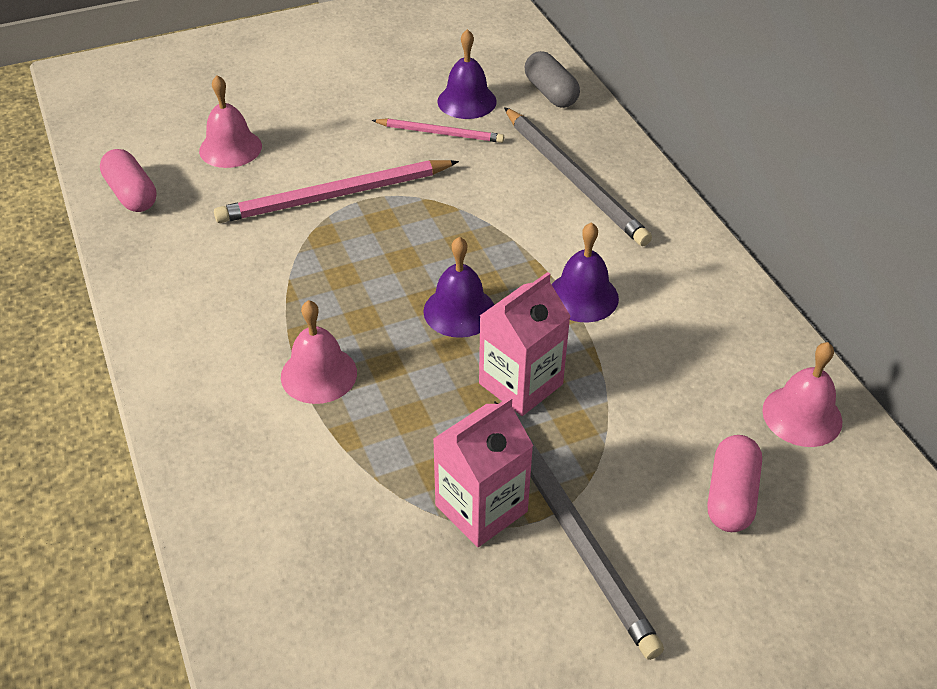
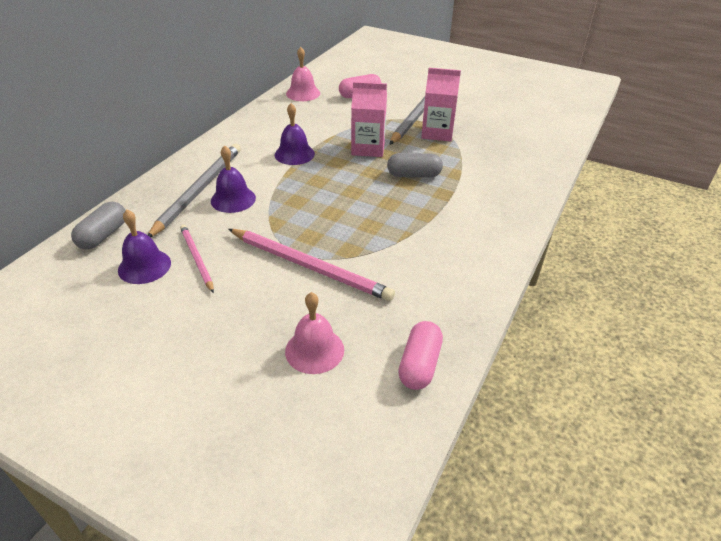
camera: 130 degrees left, 5 degrees down
pink bell [281,300,357,404] -> none
purple bell [424,237,494,338] -> purple bell moved to [211,145,256,213]
none -> grey capsule [387,153,443,178]

